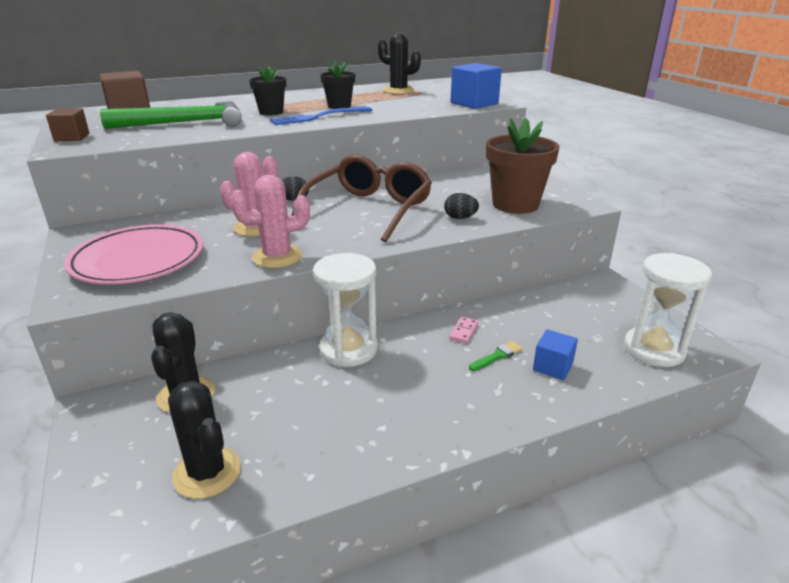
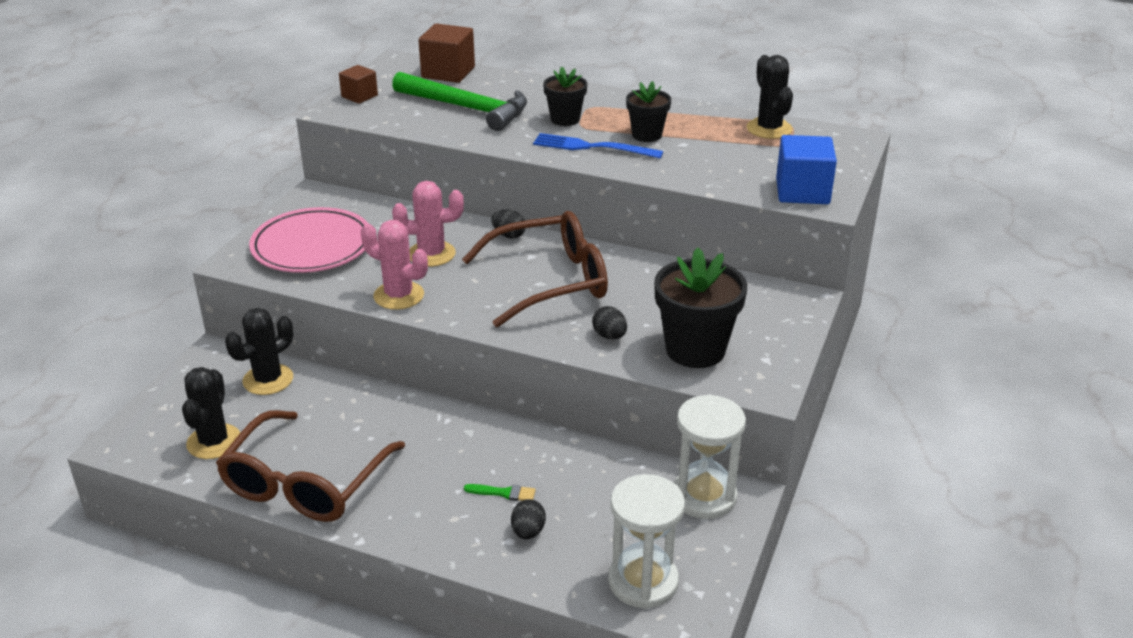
camera: 45 degrees right, 5 degrees up
white hourglass [313,253,378,367] -> white hourglass moved to [674,395,746,519]
pink domino [450,317,479,343] -> none
brown flower pot [486,118,559,214] -> black flower pot [654,247,747,368]
blue cube [533,330,578,380] -> black egg [511,499,546,539]
none -> brown glasses [216,410,405,522]

